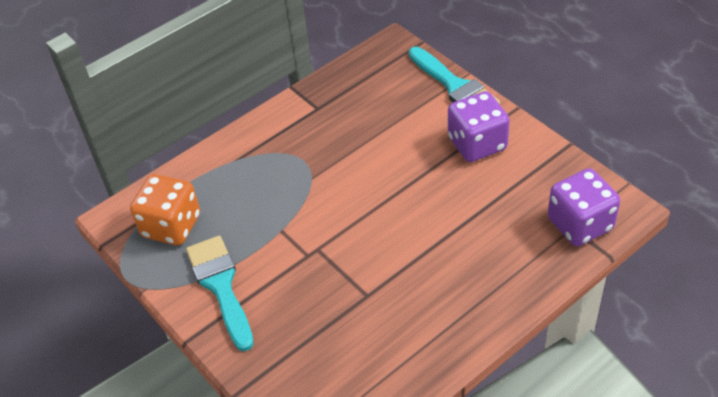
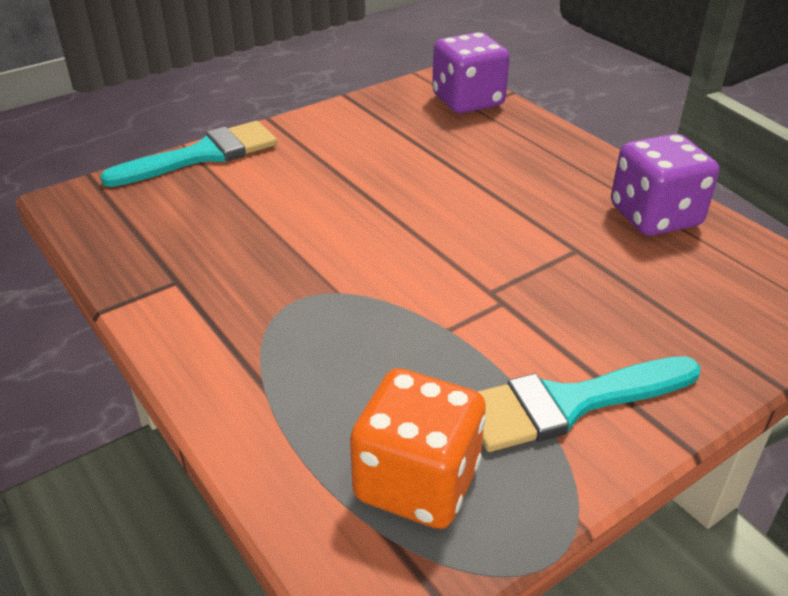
camera: 90 degrees left, 10 degrees down
purple dice [448,91,510,162] -> purple dice moved to [611,134,719,236]

